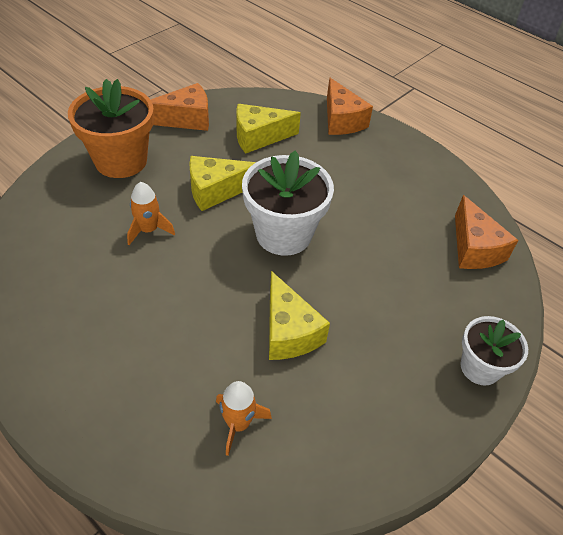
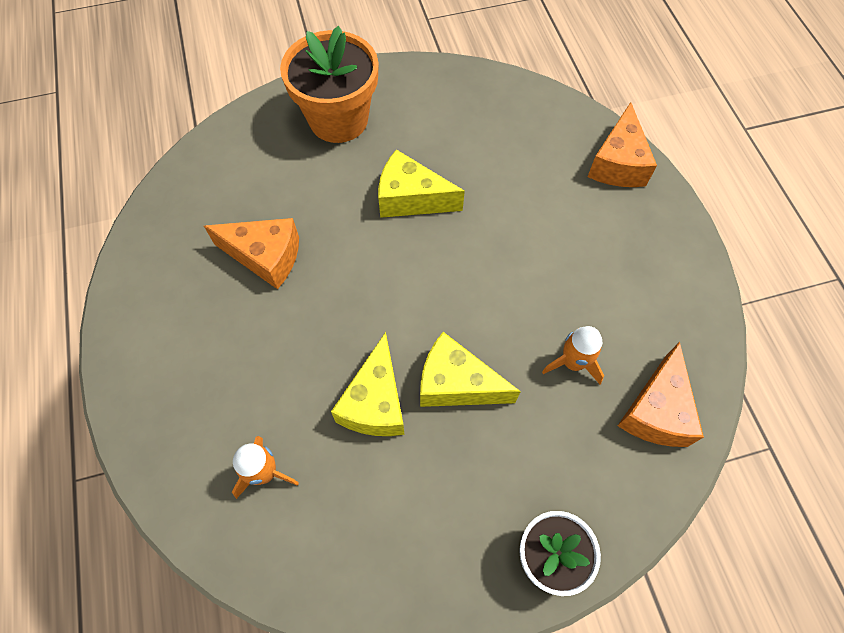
camera: 35 degrees right, 15 degrees up
orange rocket [127,182,175,245] -> orange rocket moved to [542,326,604,384]
orange cheese [151,83,209,131] -> orange cheese moved to [204,218,299,289]
yellow cheese [236,104,301,154] -> yellow cheese moved to [420,332,521,407]
white flower pot [242,150,334,256] -> none

